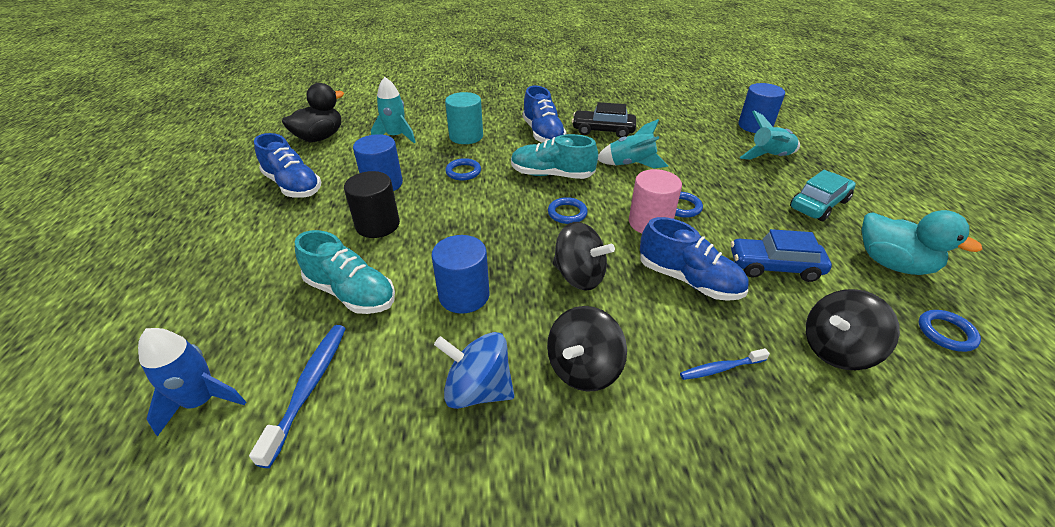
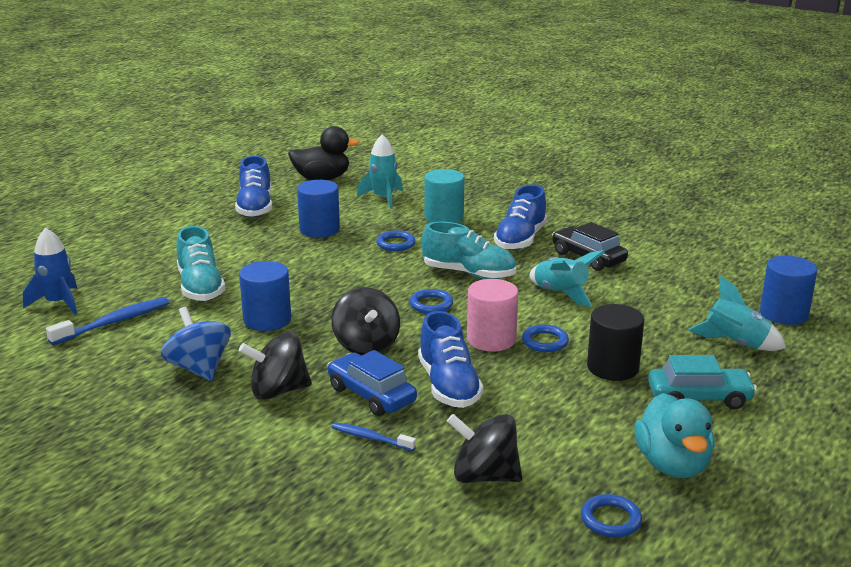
camera: 40 degrees right, 15 degrees down
black cylinder [344,171,400,238] -> black cylinder moved to [587,304,644,381]
turquoise shoe [511,134,598,179] -> turquoise shoe turned 150 degrees clockwise [422,221,516,279]
blue car [731,229,832,282] -> blue car moved to [327,350,417,416]

